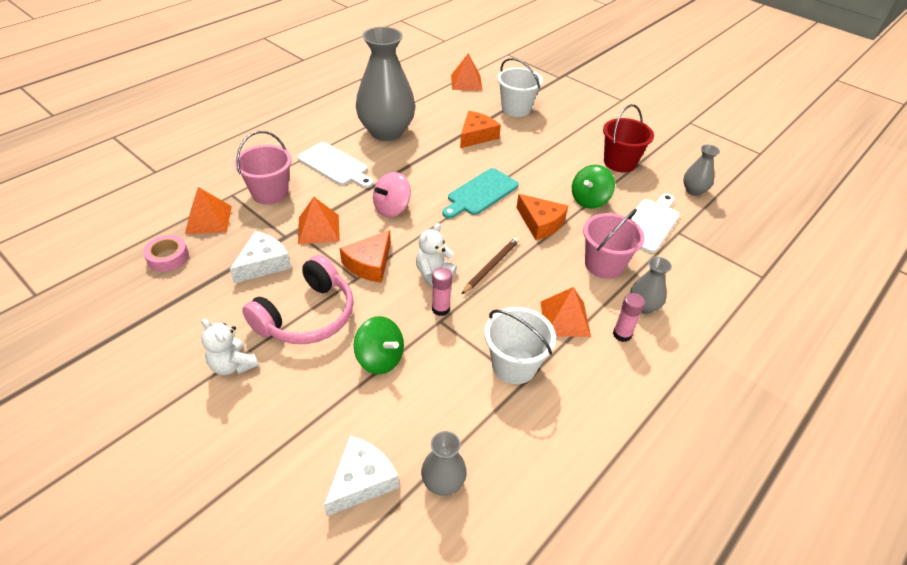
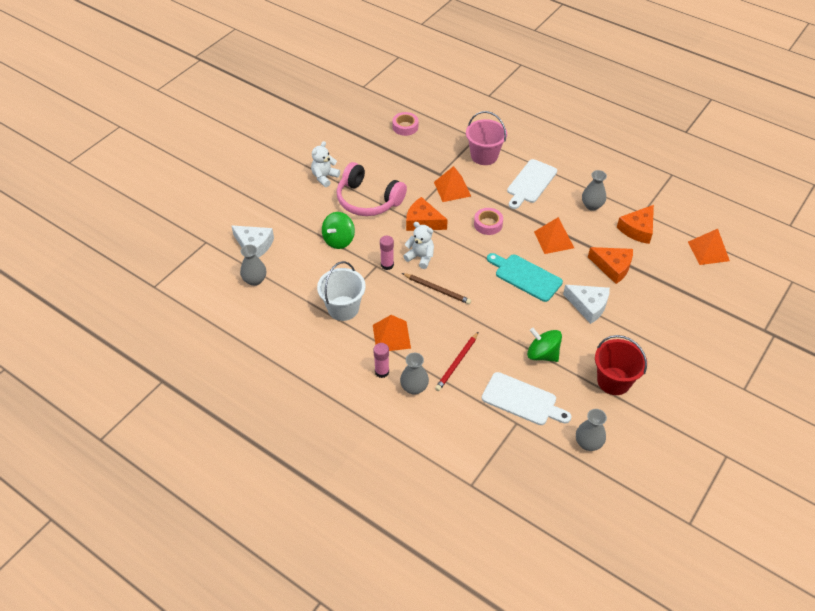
camera: 85 degrees right, 5 degrees up
orange pyramid [185,187,232,234] -> orange pyramid moved to [534,217,574,254]
white cheese [230,231,291,283] -> white cheese moved to [563,285,610,324]
grey vase [356,27,416,141] -> grey vase [582,170,607,211], size x0.46
pink spinning top [373,172,411,217] -> pink tape [474,208,503,235]
white bucket [497,58,543,117] -> none
orange cheese [516,194,568,240] -> orange cheese moved to [617,205,654,244]
pink bucket [583,209,645,279] -> red pencil [435,332,478,391]

